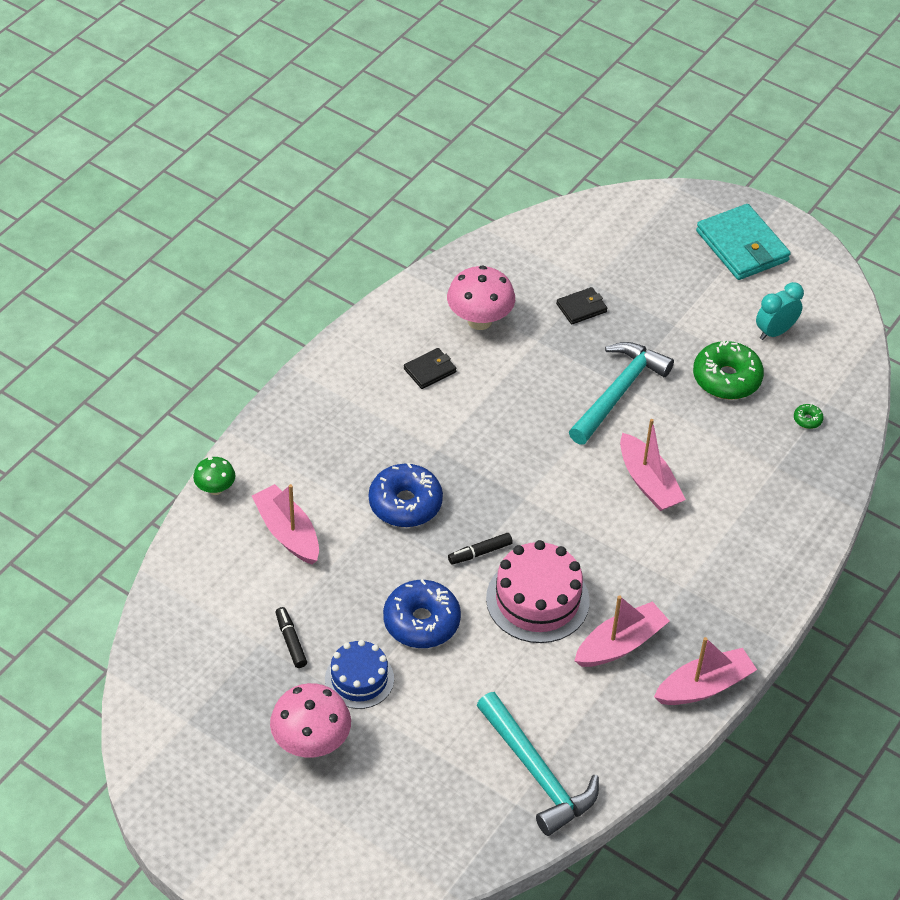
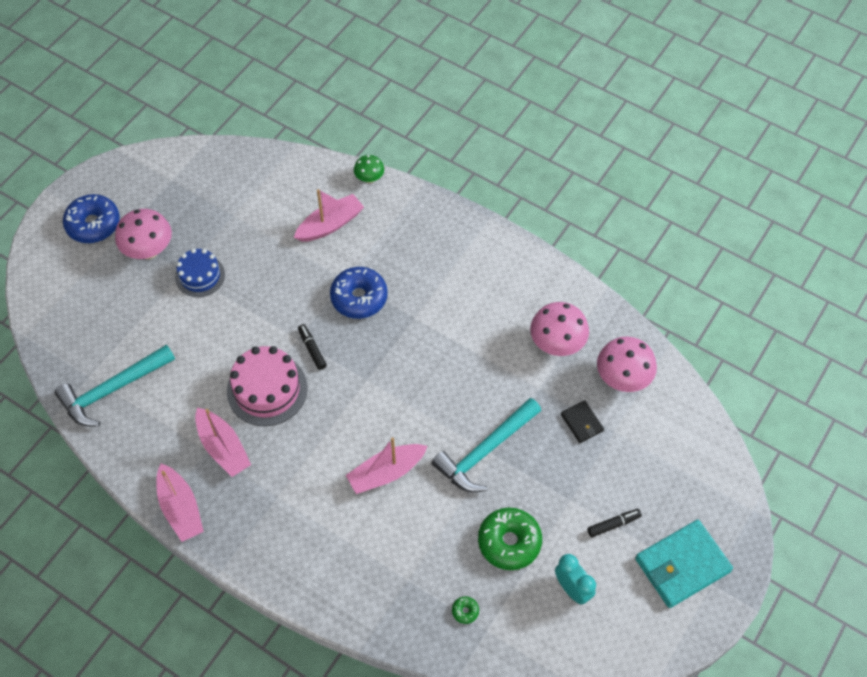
camera: 90 degrees right, 10 degrees up
black marker [276,607,307,668] -> black marker moved to [587,509,642,537]
blue donut [383,579,461,648] -> blue donut moved to [63,194,120,243]
black wallet [404,348,457,389] -> none
turquoise hammer [569,342,674,445] -> turquoise hammer turned 105 degrees clockwise [432,398,541,493]
none -> pink mushroom [597,337,657,392]

